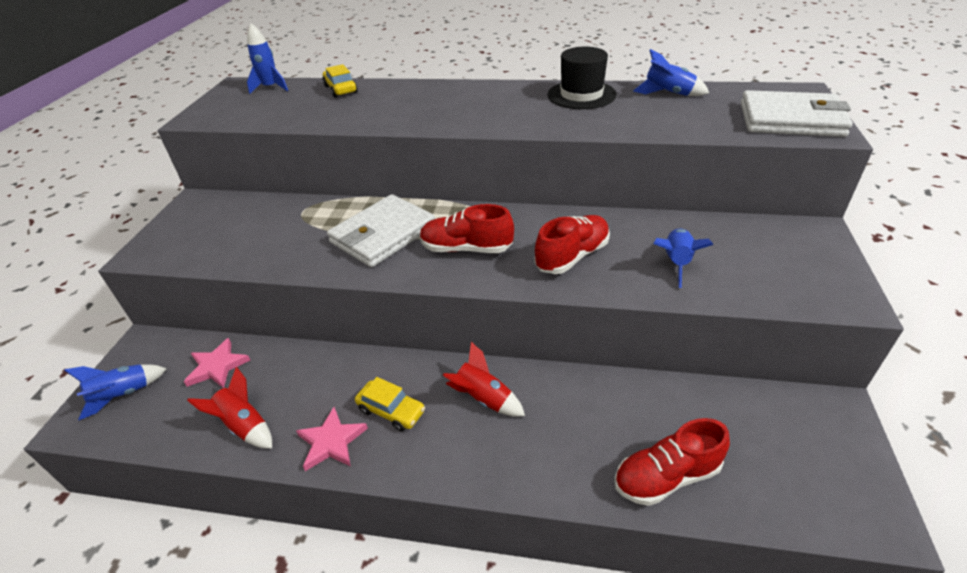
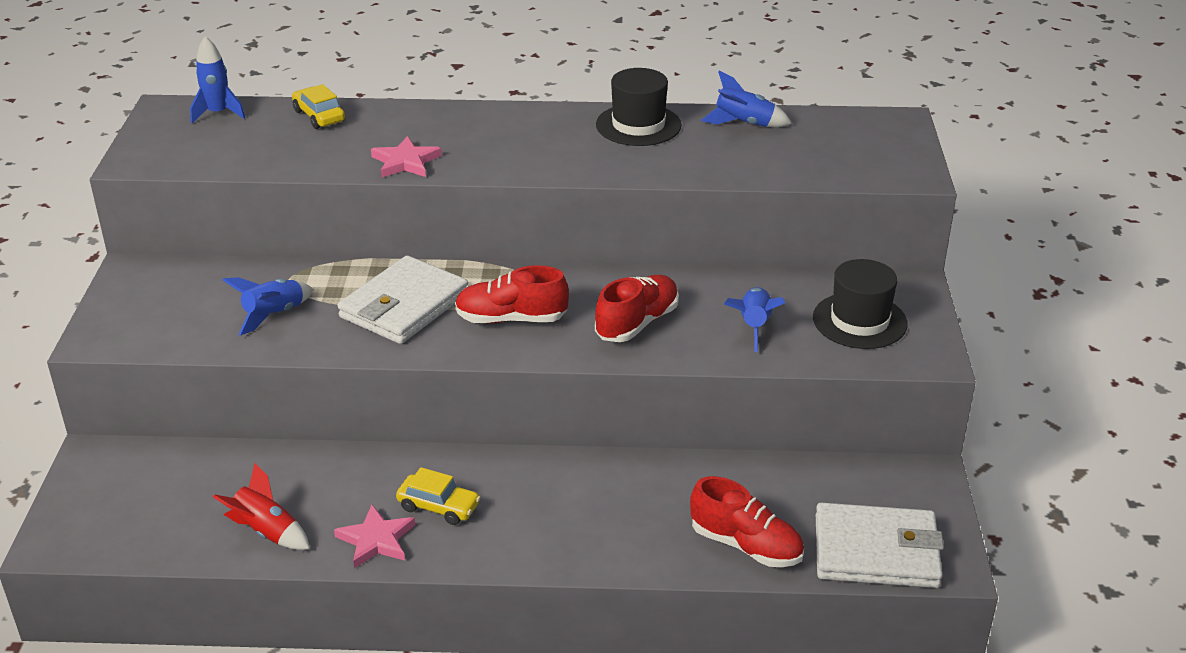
camera: 10 degrees left, 5 degrees down
blue rocket [64,364,167,420] -> blue rocket moved to [223,277,313,336]
pink star [184,338,251,388] -> pink star moved to [371,136,442,178]
red rocket [442,342,525,417] -> none
red shoe [614,418,730,506] -> red shoe turned 120 degrees counterclockwise [690,476,804,567]
white wallet [741,90,853,137] -> white wallet moved to [816,503,944,588]
none -> black hat [813,259,908,349]

